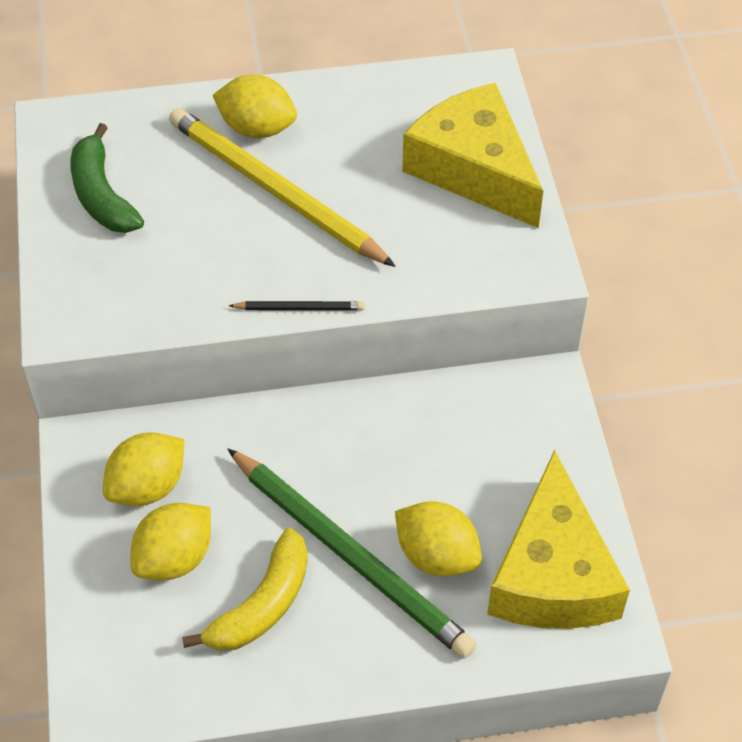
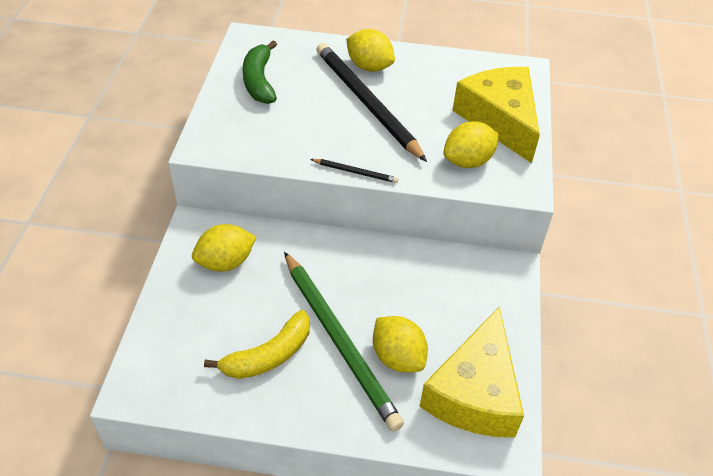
camera: 15 degrees right, 5 degrees down
yellow lemon [130,503,211,580] -> yellow lemon moved to [444,121,499,168]
yellow pencil [169,108,396,267] -> black pencil [317,43,427,162]

